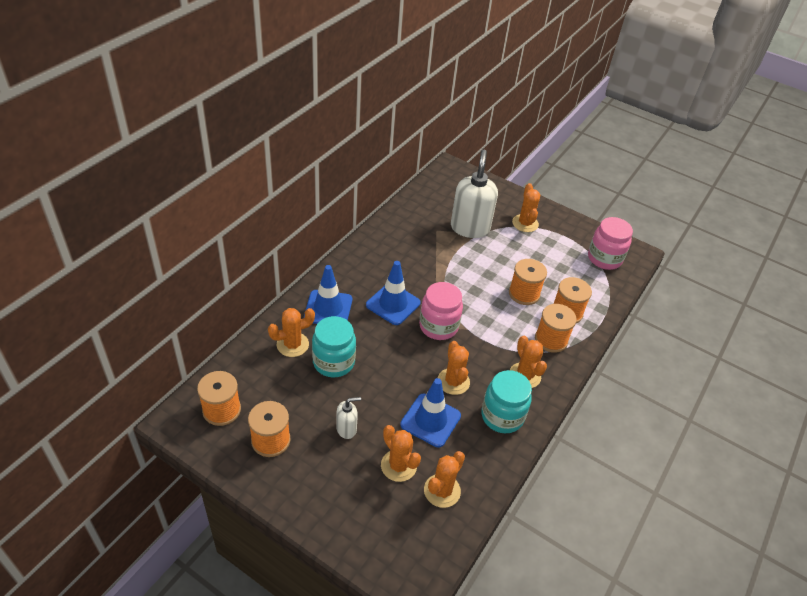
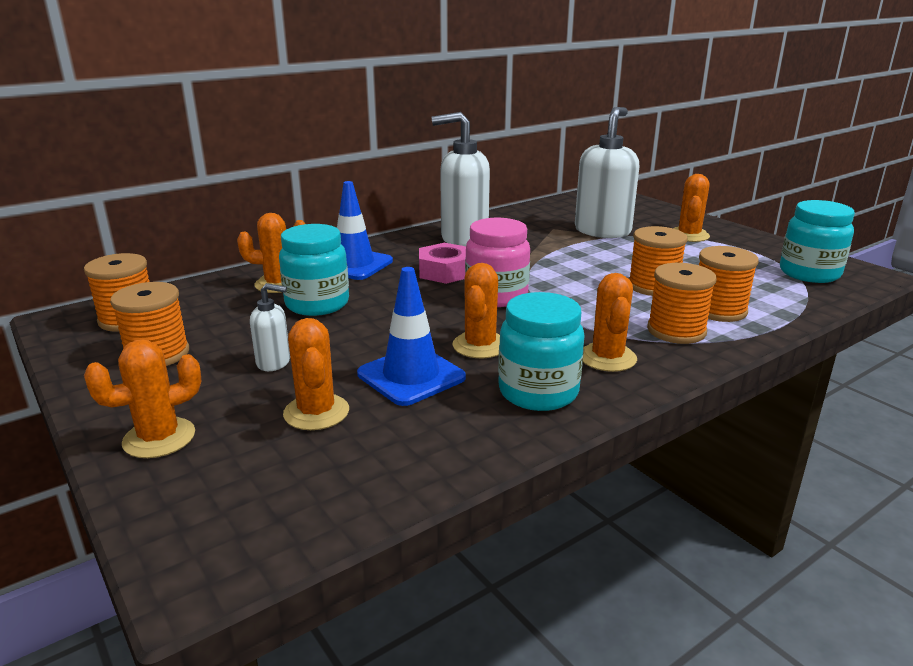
camera: 25 degrees right, 20 degrees down
blue traffic cone [366,261,421,325] -> pink nut [419,243,466,284]
orange cactus [424,451,465,508] -> orange cactus moved to [84,340,201,458]
pink jar [588,217,633,270] -> turquoise jar [780,200,855,283]
none -> white soap dispenser [431,112,490,246]

